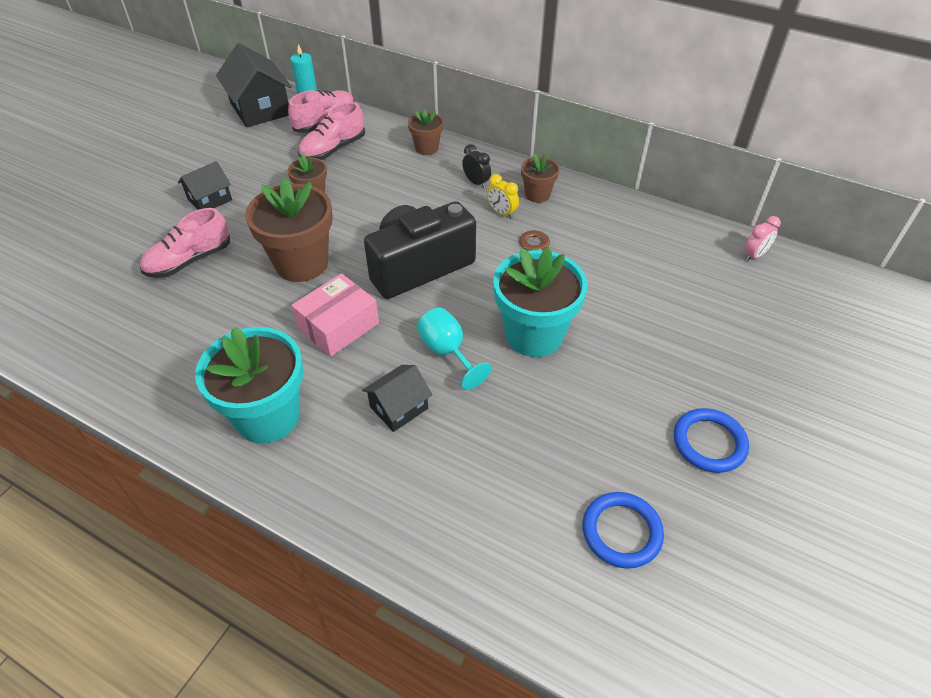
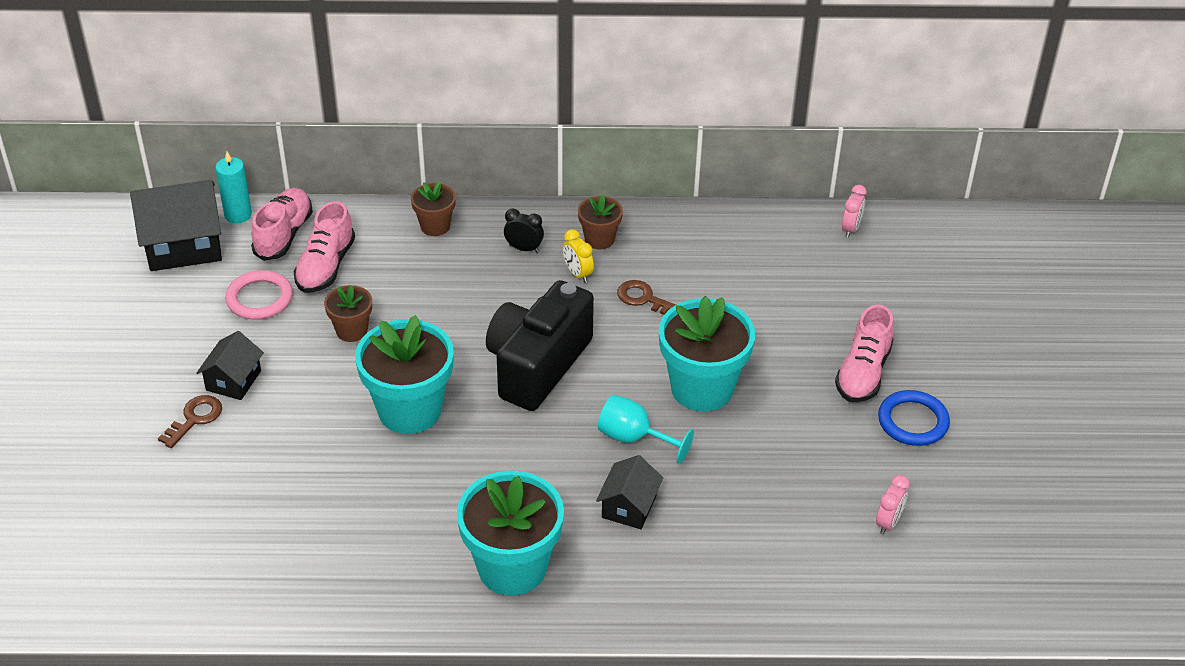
camera: 30 degrees left, 5 degrees down
pink shoe [140,208,230,278] -> pink shoe moved to [835,304,894,402]
black house [216,43,292,127] -> black house turned 45 degrees counterclockwise [130,180,222,271]
brown flower pot [245,177,333,282] -> turquoise flower pot [355,315,454,434]
pink box [291,273,379,357] -> none
yellow clock [487,174,519,219] -> yellow clock turned 45 degrees clockwise [563,229,594,283]
blue ring [582,492,664,569] -> pink clock [876,475,910,535]
none -> brown key [158,395,222,448]
none -> pink ring [225,270,293,320]

